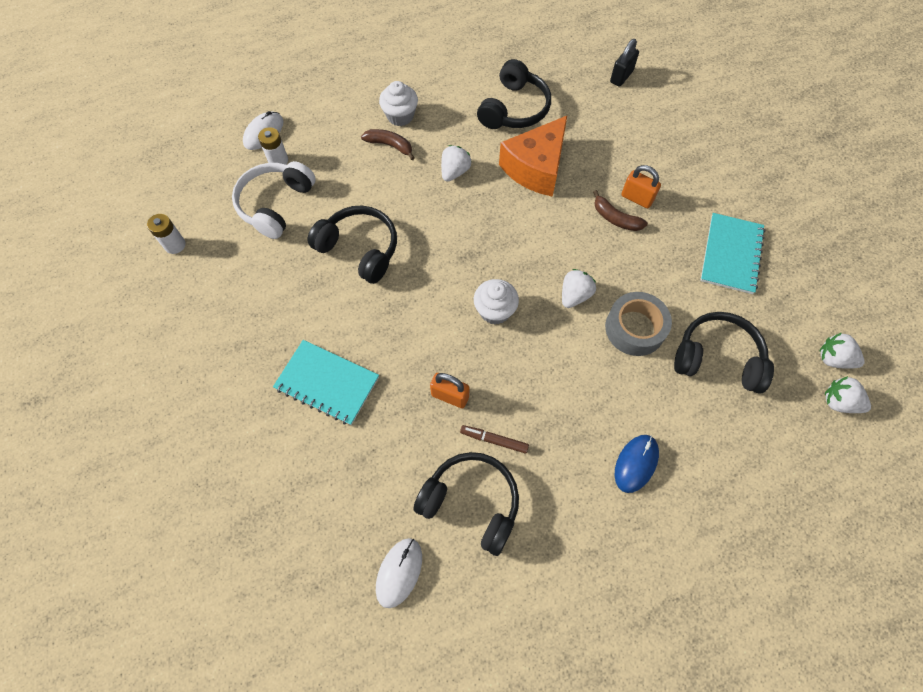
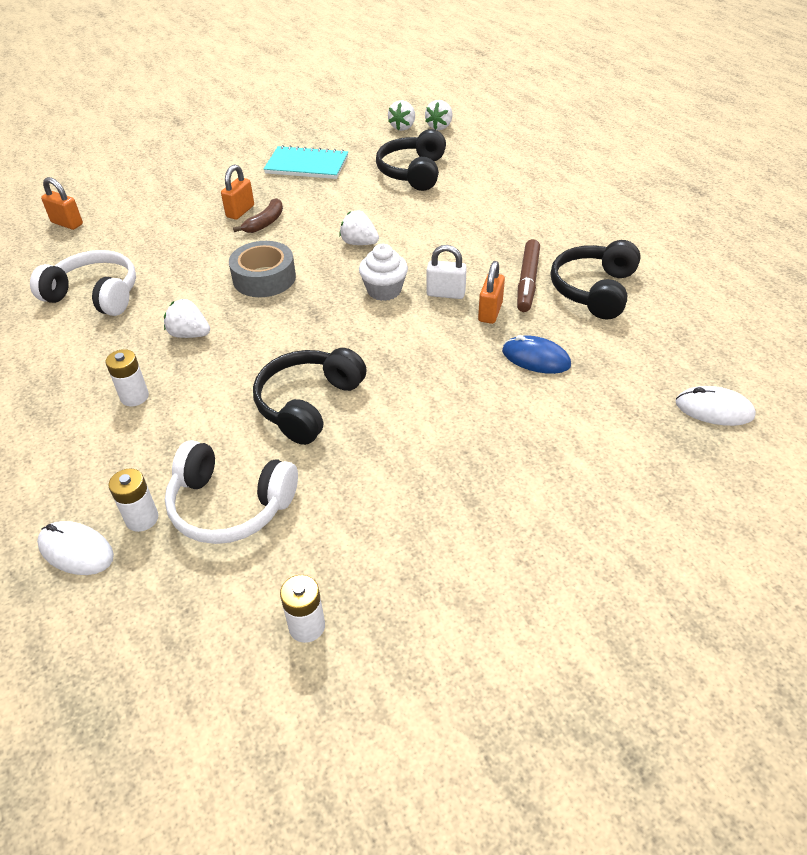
camera: 95 degrees left, 20 degrees down
turquoise notebook [273,340,379,425] -> none
brown banana [361,129,414,160] -> white battery [105,349,149,407]
white mouse [376,538,422,608] -> white mouse moved to [676,386,756,426]
white cupcake [379,81,418,126] -> none
brown marker [460,425,529,453] -> brown marker [517,239,540,312], size x1.57
black headphones [477,59,551,129] -> white headphones [30,250,136,316]
orange cheese [499,116,567,197] -> none
grey tape [605,292,672,356] -> grey tape moved to [229,241,296,297]
black padlock [610,39,639,87] -> orange padlock [41,177,83,230]
blue mouse [615,435,659,493] -> blue mouse moved to [502,335,571,374]
none -> white padlock [426,245,467,299]

